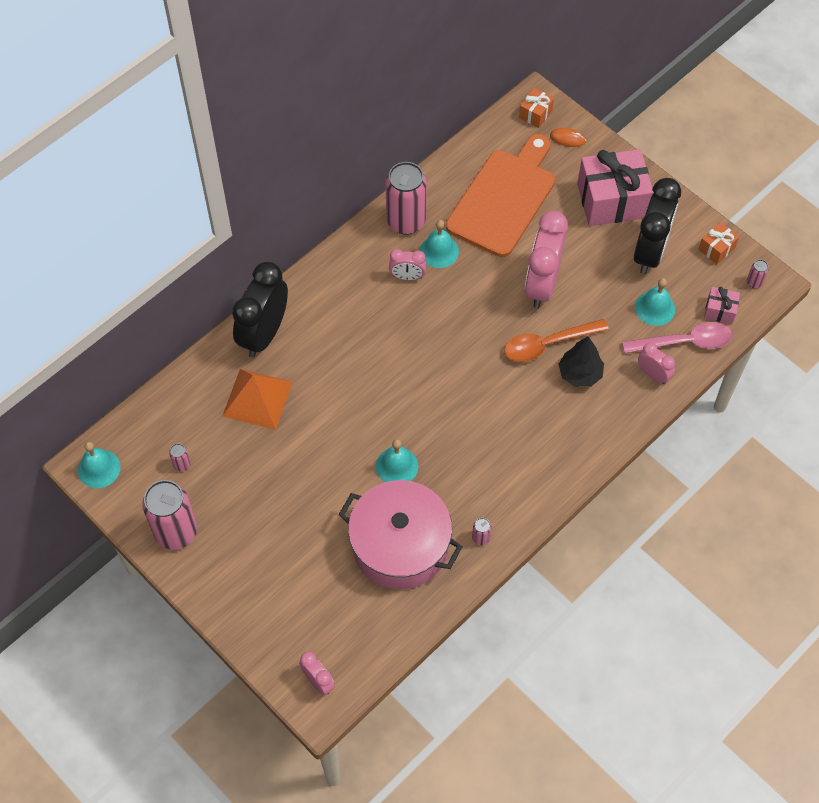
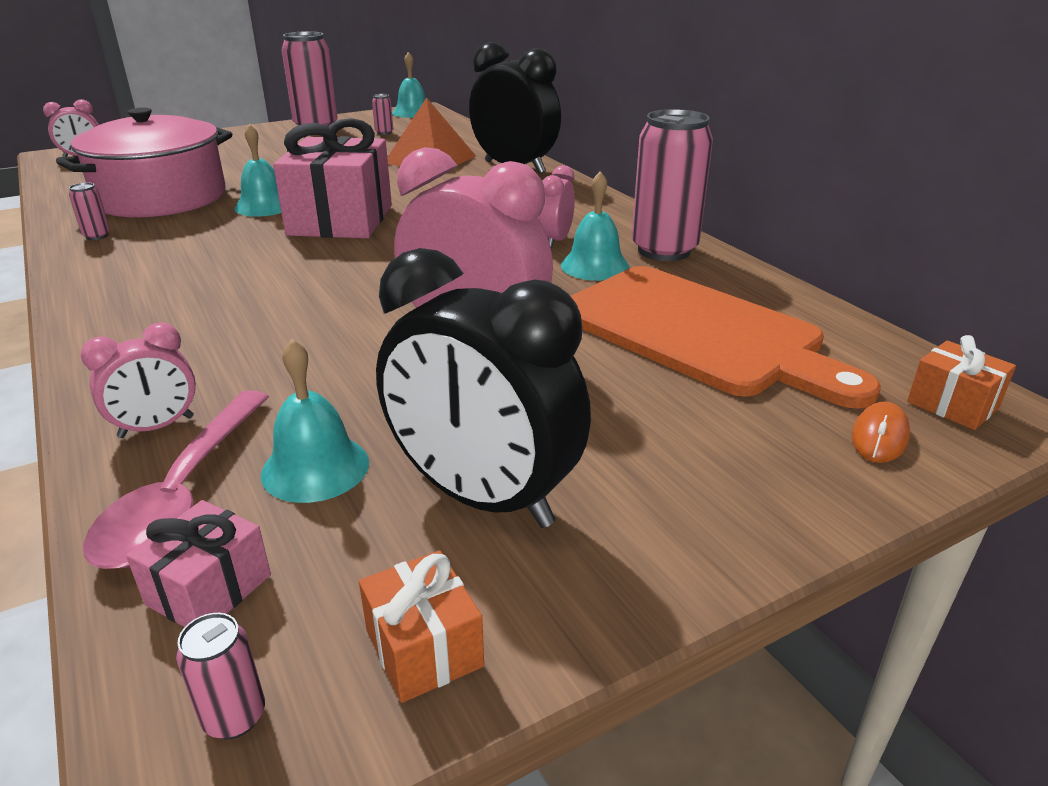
camera: 105 degrees right, 30 degrees down
orange spoon [504,319,609,362] -> none
black tree [558,336,604,387] -> none
pink gift [577,149,654,226] -> pink gift moved to [273,118,392,239]

